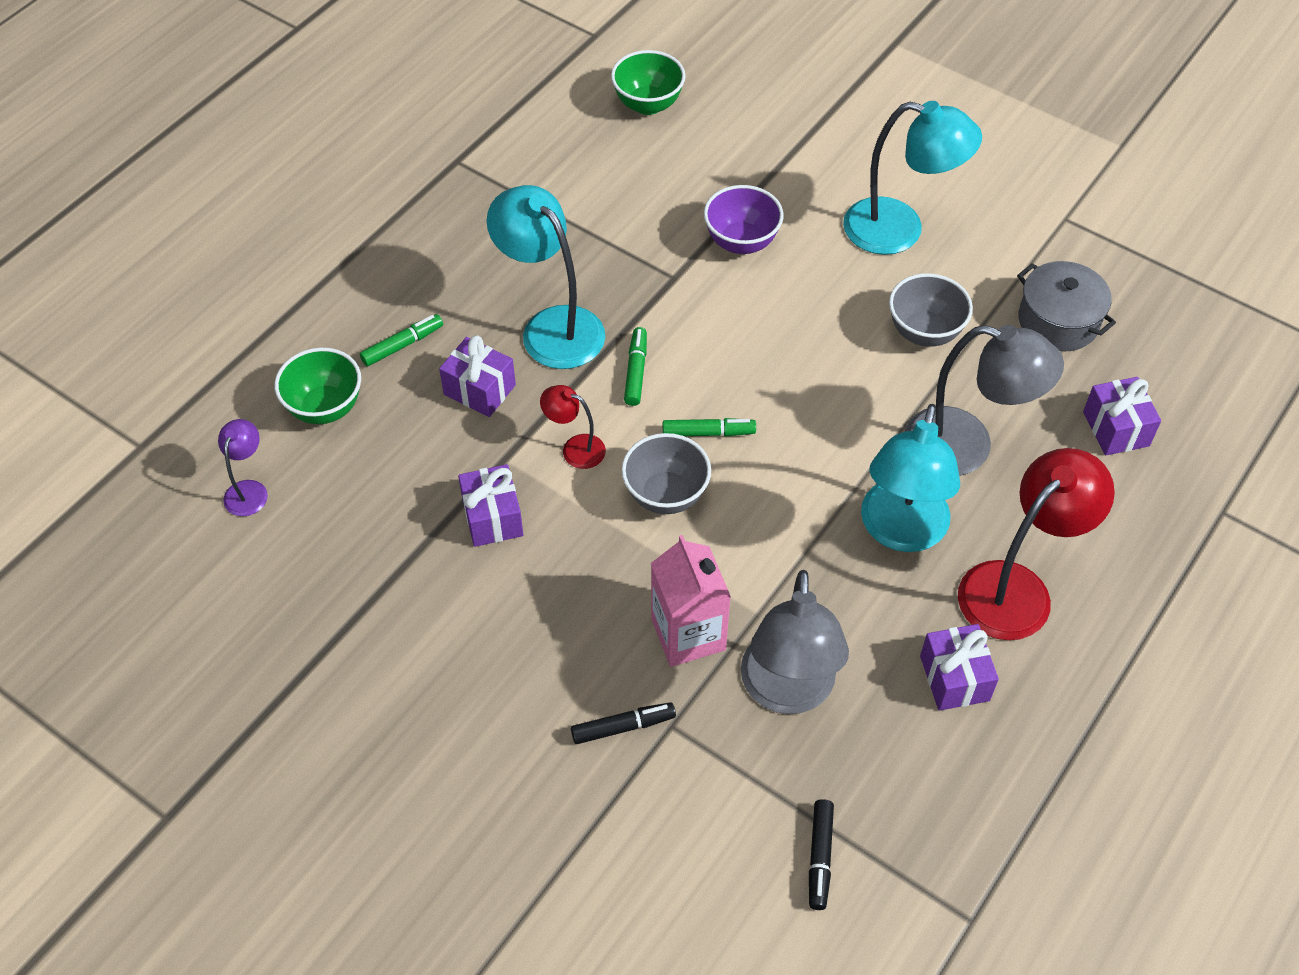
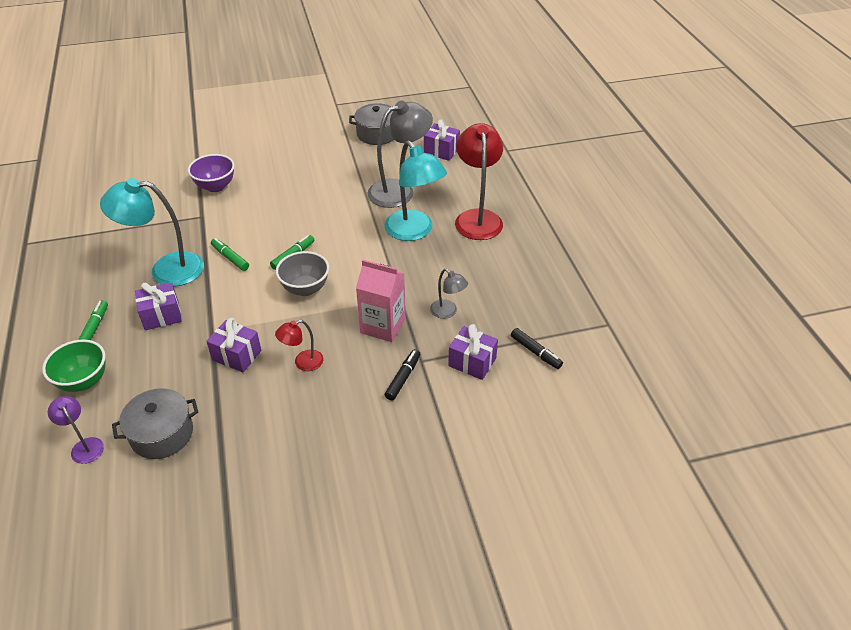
camera: 50 degrees left, 10 degrees down
red lamp [540,385,606,469] -> red lamp moved to [275,320,323,371]
green bowl [611,50,685,115] -> none
grey lamp [741,570,849,714] -> grey lamp [430,269,468,319], size x0.50
turquoise lamp [843,101,982,255] -> none
grey bowl [889,273,973,347] -> none
purple gift [920,624,999,711] -> purple gift moved to [448,324,498,380]
none -> grey pot [112,388,198,459]

